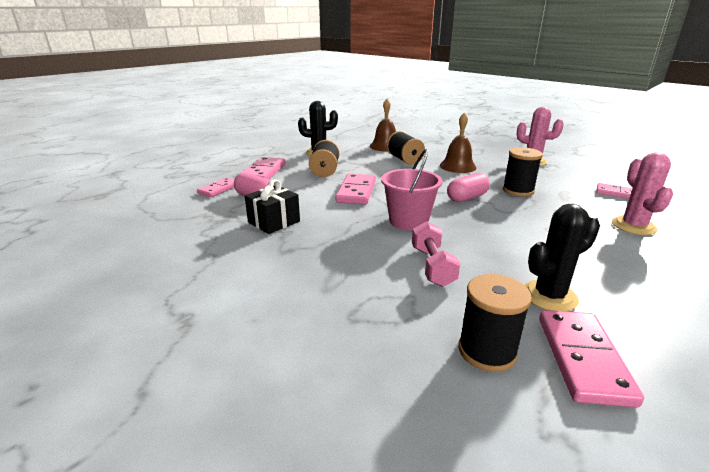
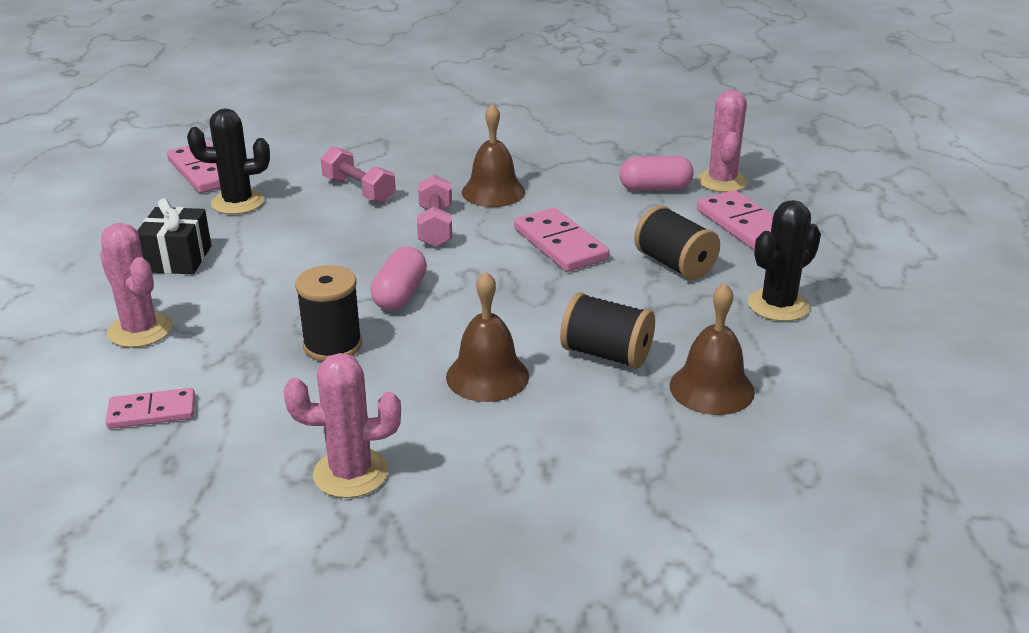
camera: 140 degrees right, 5 degrees up
pink domino [197,177,235,197] -> pink cactus [697,90,748,192]
black gift [245,179,300,234] -> black gift moved to [137,198,212,274]
pink bucket [381,149,443,230] -> pink dumbbell [417,174,452,247]
black spool [459,274,532,372] -> none
black cactus [525,204,600,312] -> black cactus turned 60 degrees clockwise [187,108,270,214]
none -> brown bell [462,104,525,207]

